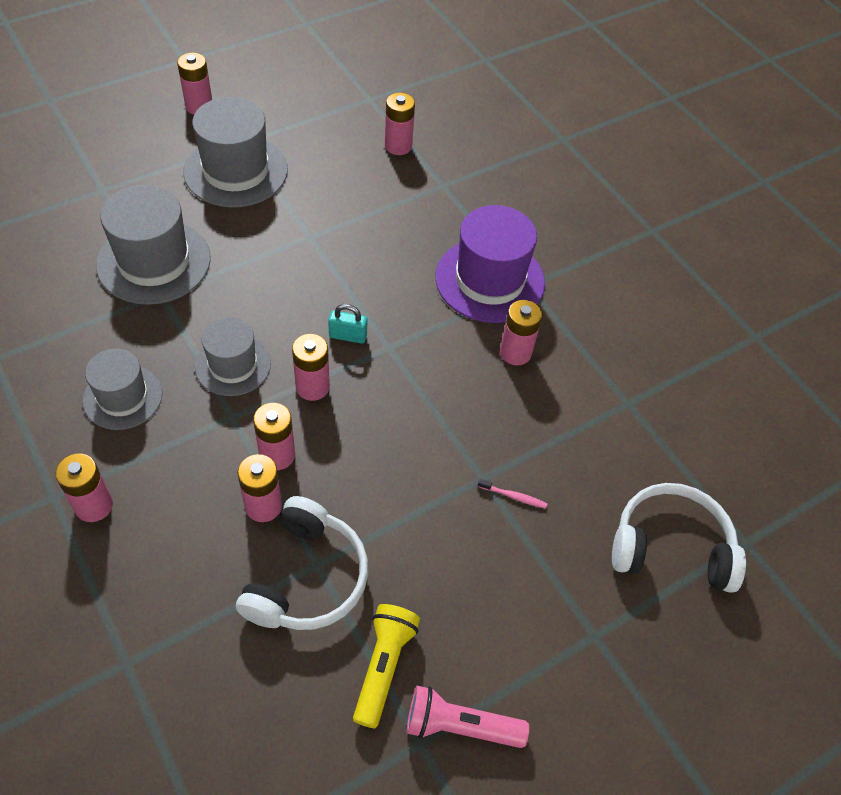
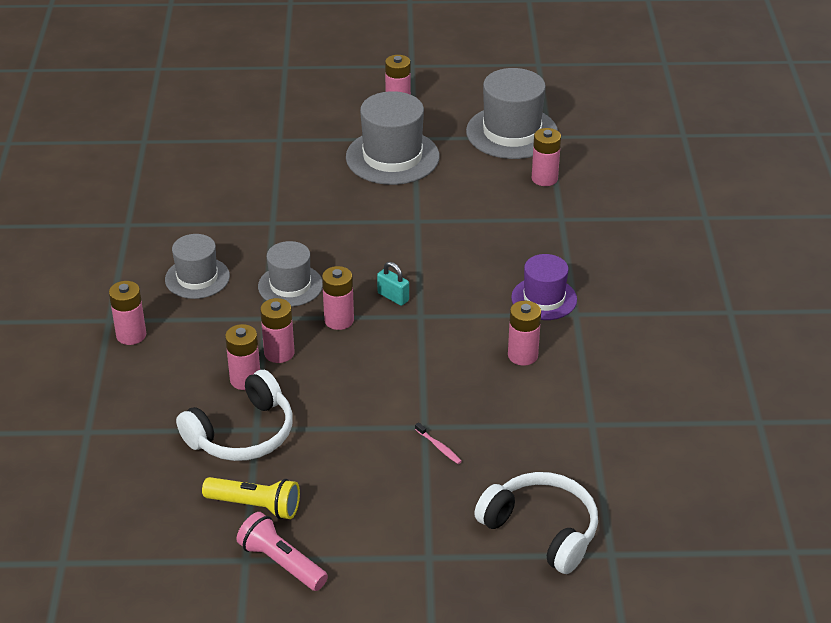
camera: 35 degrees right, 15 degrees down
grey hat [96,185,211,305] -> grey hat moved to [466,68,558,159]
yellow flashlight [353,604,420,728] -> yellow flashlight turned 60 degrees clockwise [202,477,300,519]
purple hat [435,205,545,323] -> purple hat [511,254,577,320], size x0.63

